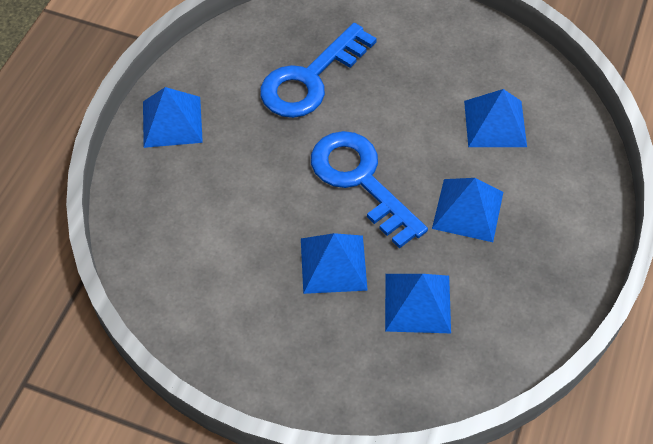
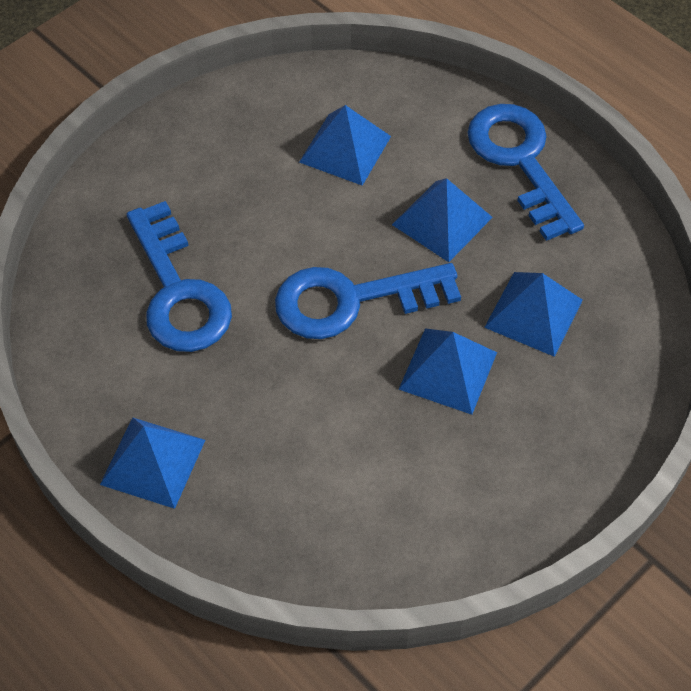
camera: 65 degrees left, 0 degrees up
none -> blue key [467,104,584,241]

